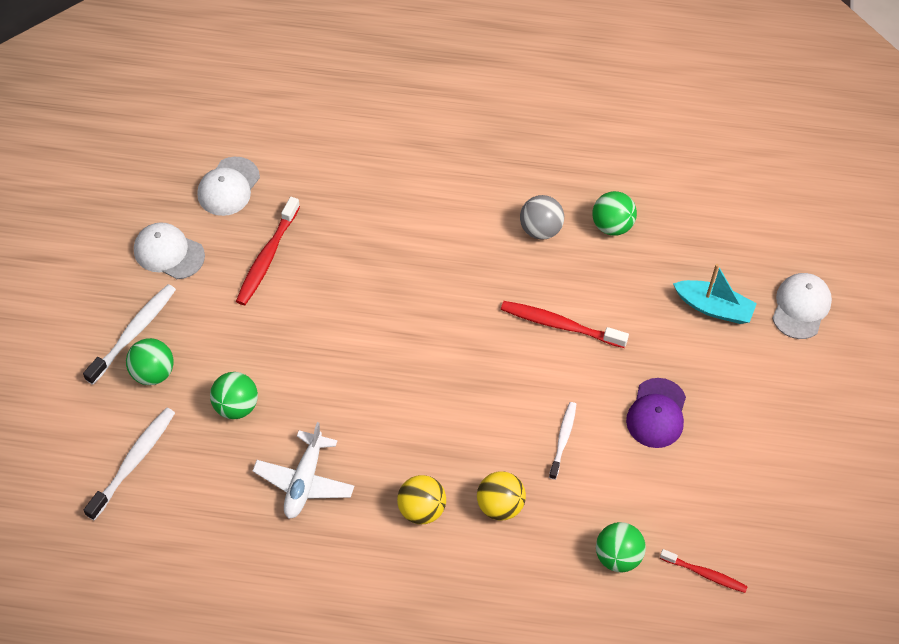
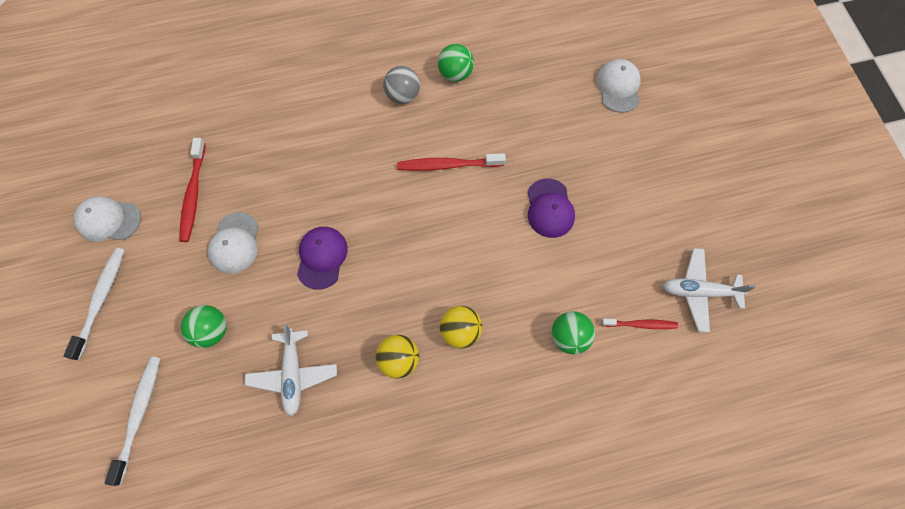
camera: 20 degrees left, 10 degrees up
green ball [126,338,173,385] -> none
white cap [197,157,260,216] -> white cap moved to [208,212,259,274]
white toothbrush [549,402,576,480] -> none
turquoise boat [673,264,757,324] -> none
none -> purple cap [297,227,348,290]
none -> white plane [663,248,756,332]

